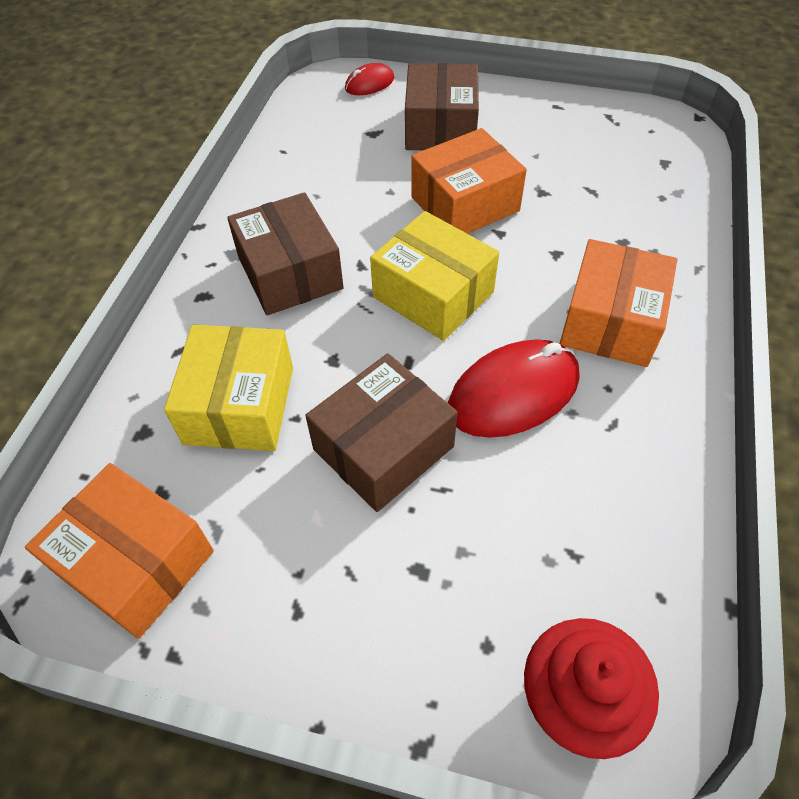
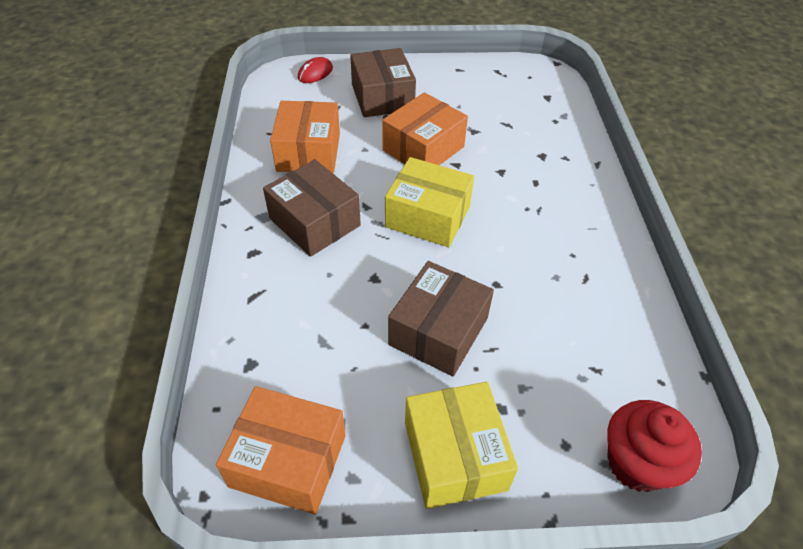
camera: 20 degrees left, 5 degrees down
yellow box [164,325,293,451] -> yellow box moved to [405,382,518,509]
red mouse [448,339,579,438] -> none
orange box [560,239,677,367] -> orange box moved to [270,101,340,173]

